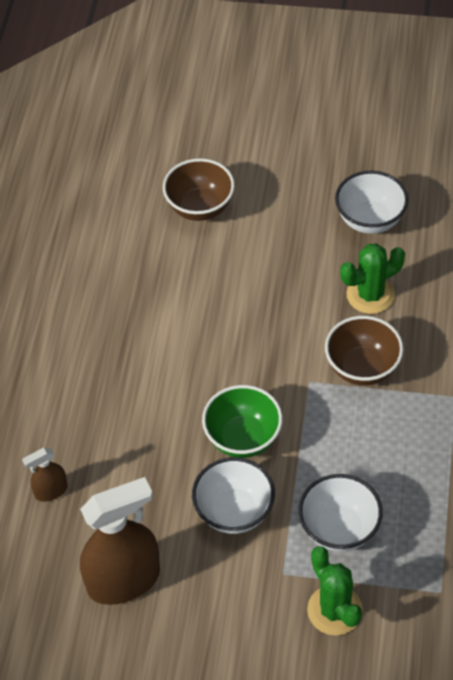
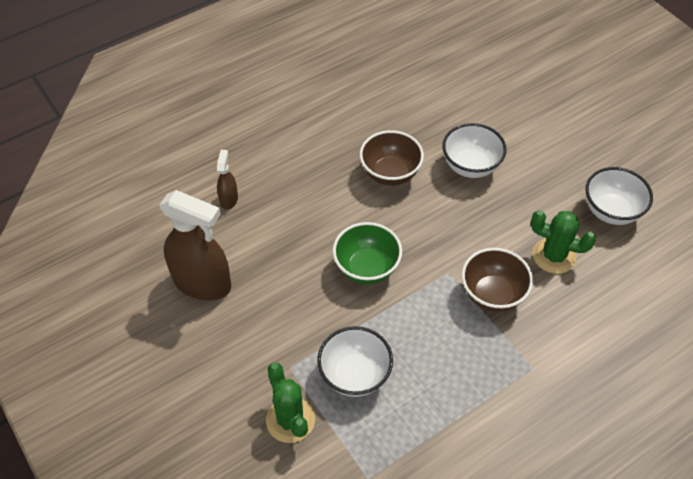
camera: 45 degrees right, 0 degrees up
brown spray bottle [22,448,68,502] -> brown spray bottle turned 75 degrees clockwise [217,150,238,210]
brown bowl [163,158,235,221] -> brown bowl moved to [360,130,424,186]
white bowl [192,457,275,534] -> white bowl moved to [442,123,507,178]
green cactus [307,546,363,635] -> green cactus turned 45 degrees counterclockwise [266,363,315,443]

